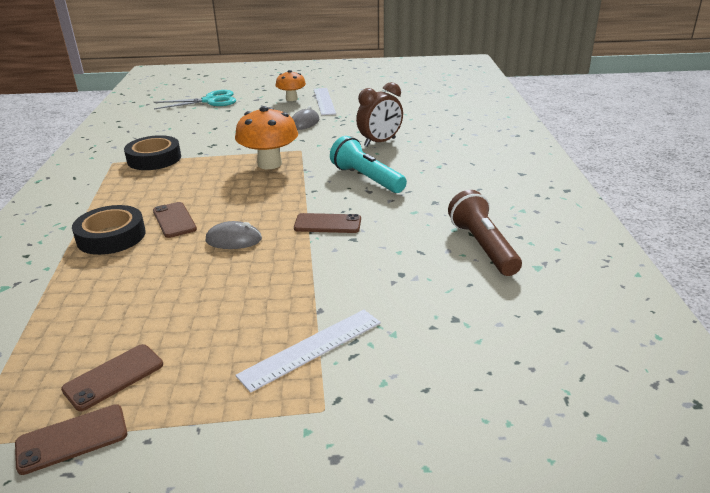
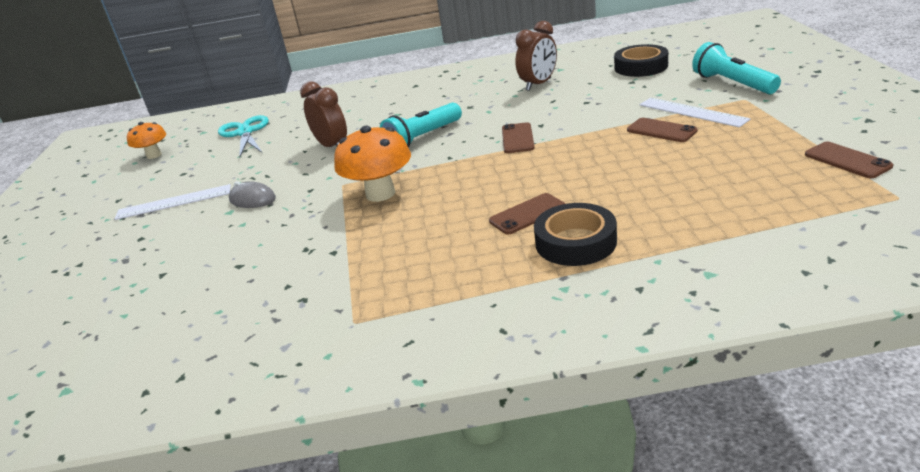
camera: 90 degrees left, 0 degrees up
brown phone [61,344,163,411] -> brown phone moved to [627,118,698,142]
black tape [124,135,181,170] -> black tape moved to [614,44,668,77]
turquoise scissors [154,90,236,109] -> turquoise scissors moved to [218,115,269,157]
grey mouse [206,221,262,249] -> none
orange mushroom [275,70,306,101] -> orange mushroom moved to [127,122,166,159]
brown flashlight [448,190,522,276] -> brown clock [515,21,557,91]
none -> turquoise flashlight [692,42,781,94]

